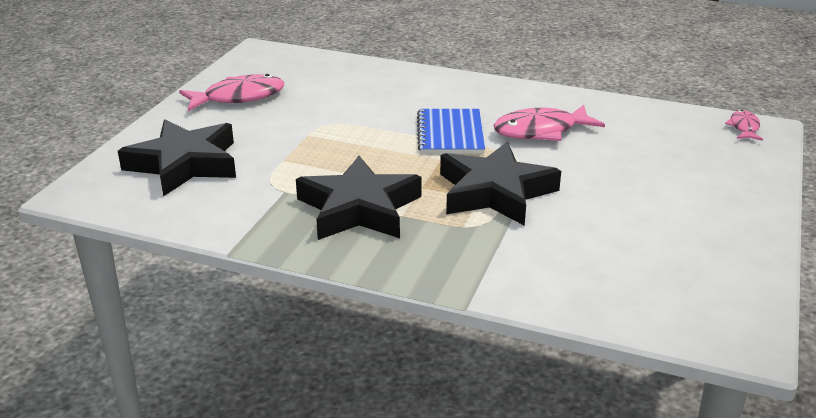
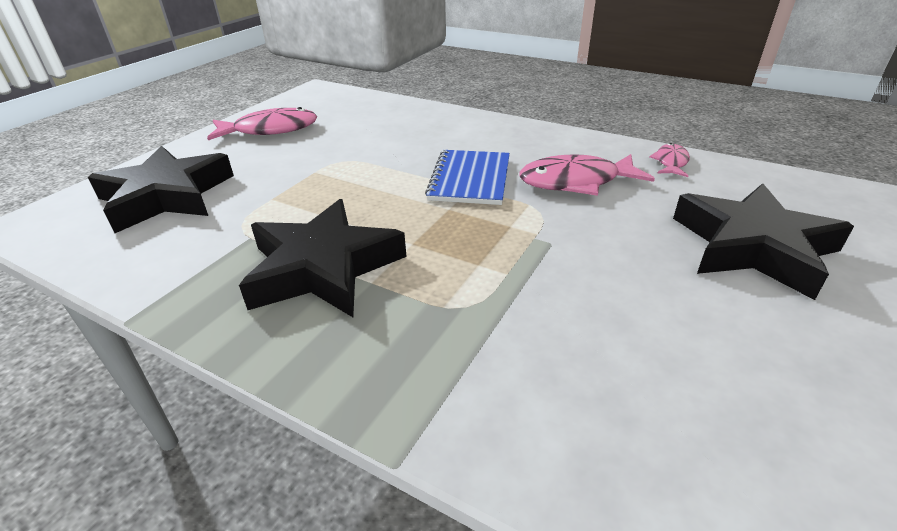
camera: 10 degrees right, 5 degrees up
black star [440,142,561,226] -> black star moved to [673,184,854,300]
pink fish [725,110,763,141] -> pink fish moved to [649,143,690,177]

